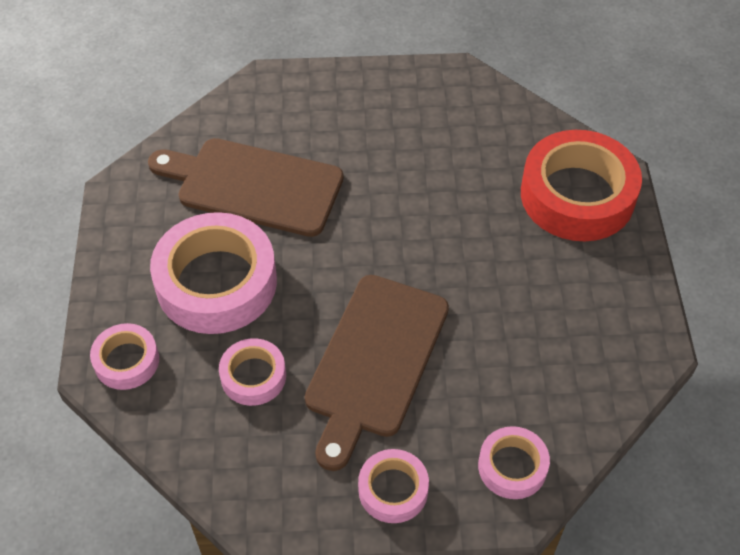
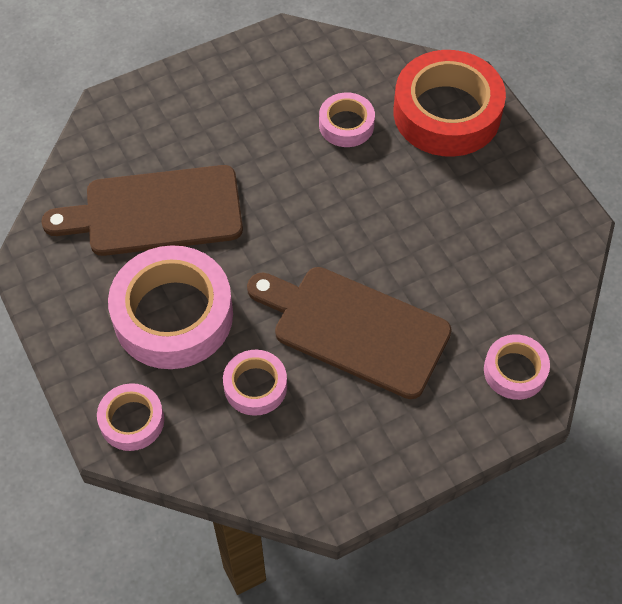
camera: 25 degrees left, 5 degrees up
brown cutting board [305,275,449,471] -> brown cutting board turned 120 degrees clockwise [247,267,452,399]
pink tape [358,449,429,523] -> pink tape moved to [319,92,375,147]

